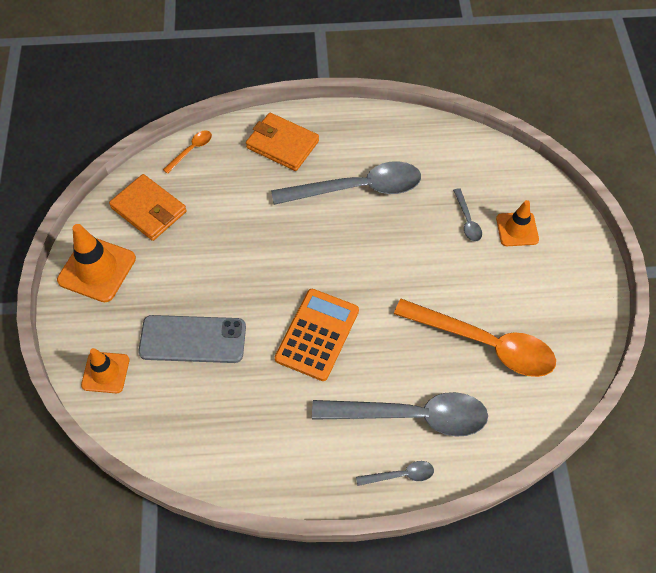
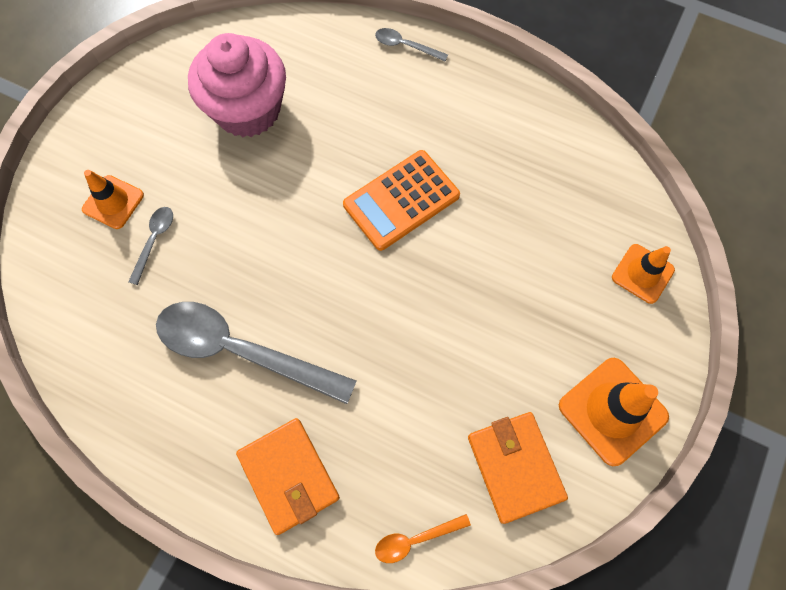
camera: 150 degrees left, 10 degrees up
grey phone [138,315,246,363] -> none
grey spoon [312,392,488,437] -> none
orange spoon [394,299,556,377] -> pink cupcake [188,33,286,137]

